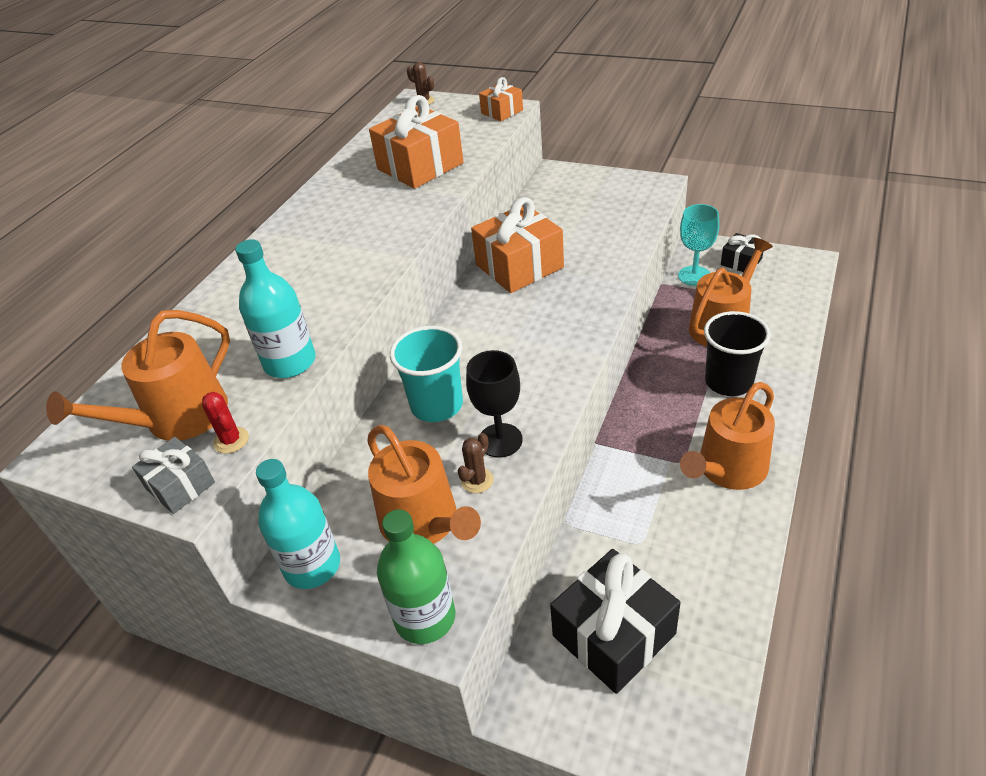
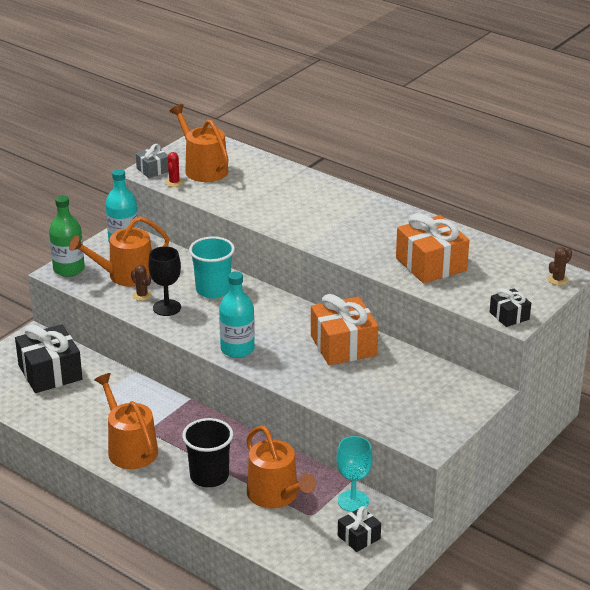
camera: 100 degrees right, 10 degrees down
red cactus [202,392,249,454] -> red cactus turned 60 degrees counterclockwise [165,152,184,187]
turquoise bottle [235,239,316,378] -> turquoise bottle moved to [219,271,255,358]
orange gift [479,77,523,121] -> black gift [490,288,531,327]

